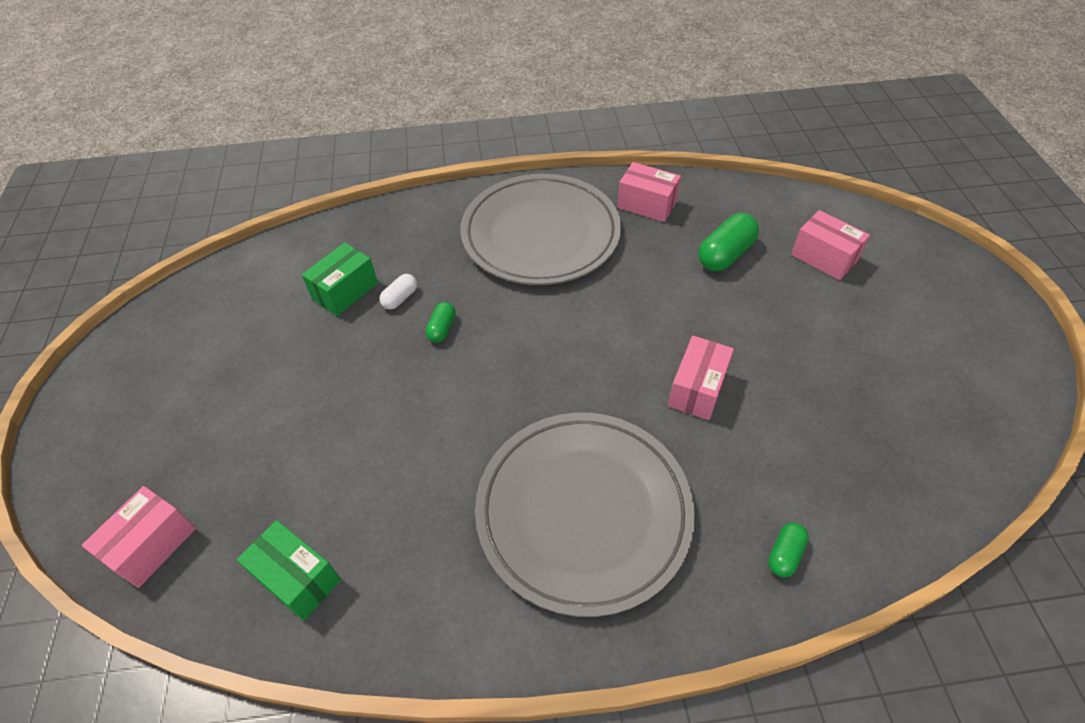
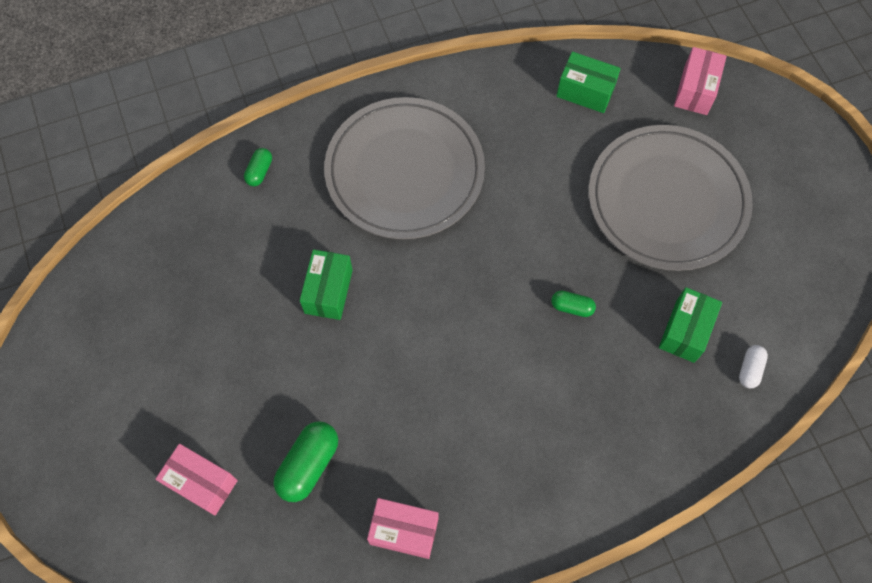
camera: 165 degrees right, 15 degrees up
white capsule [379,274,417,309] -> white capsule moved to [739,345,768,388]
green capsule [426,302,456,343] -> green capsule turned 75 degrees counterclockwise [551,290,596,317]
grey plate [460,174,621,285] -> grey plate moved to [589,125,753,271]
pink box [668,336,734,420] -> green box [300,249,353,320]

